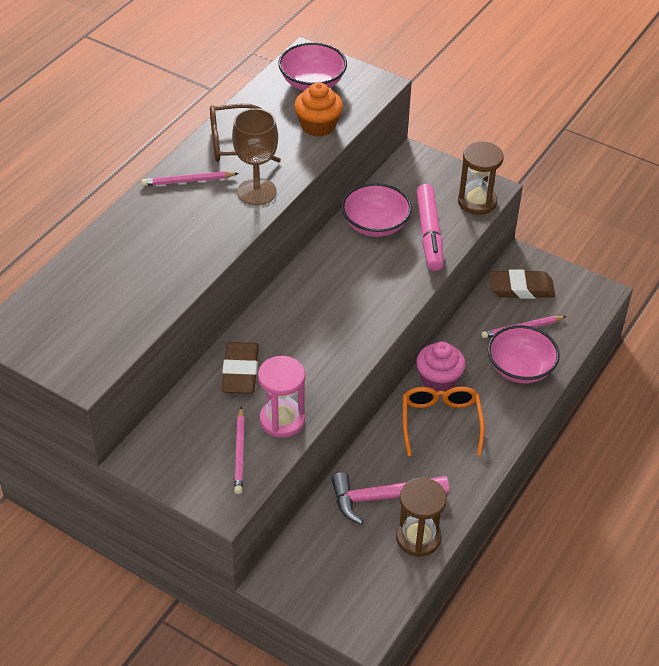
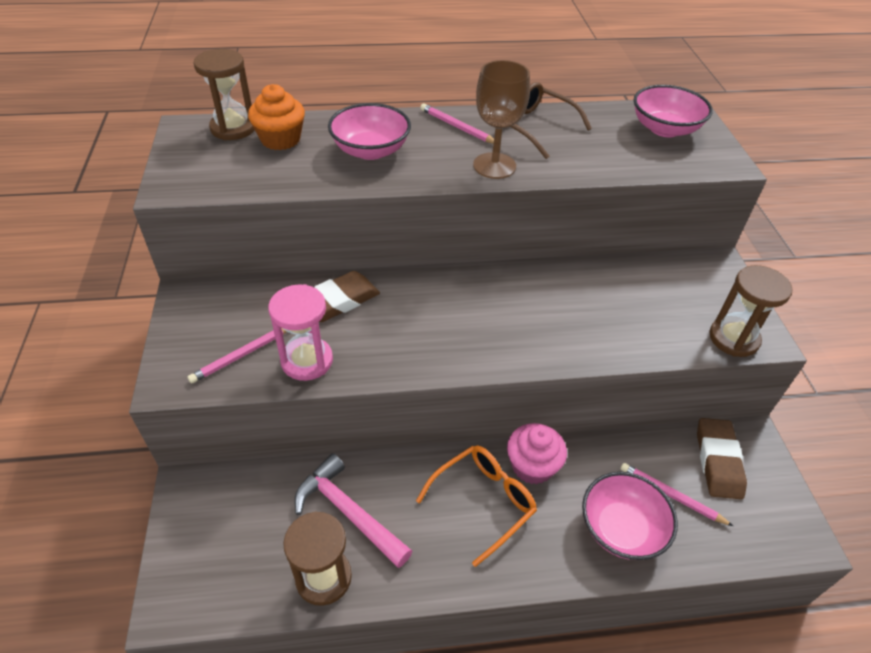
camera: 50 degrees right, 0 degrees up
orange cupcake [294,82,343,137] -> orange cupcake moved to [248,84,305,150]
pink bowl [341,183,412,237] -> pink bowl moved to [328,103,411,160]
pink marker [416,184,444,271] -> none
brown eraser [489,269,555,299] -> brown eraser turned 45 degrees clockwise [697,418,747,499]
none -> brown hourglass [194,49,254,140]

